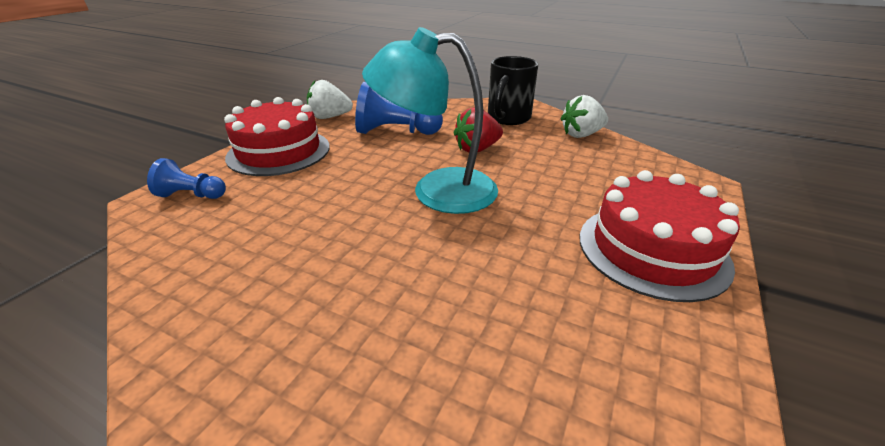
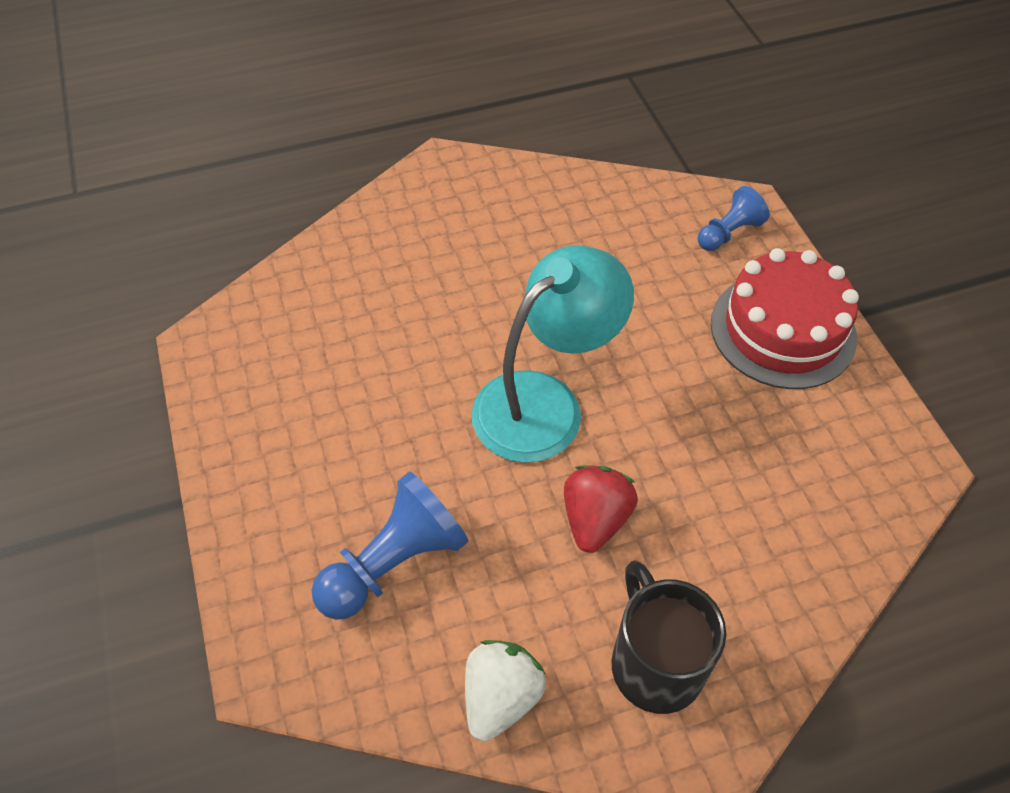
camera: 135 degrees right, 20 degrees up
white strawberry [307,80,353,119] -> none
blue pawn [355,82,443,135] -> blue pawn moved to [311,471,469,620]
red cake [580,170,740,302] -> none

